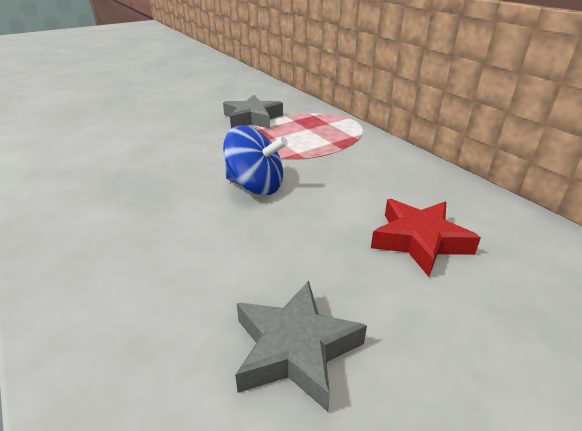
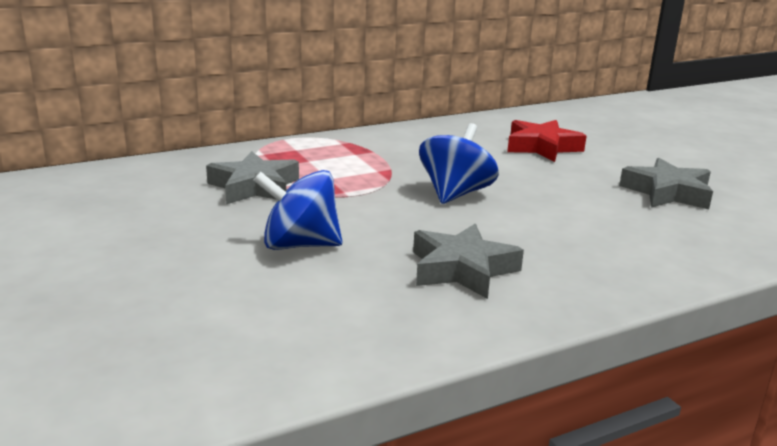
camera: 85 degrees left, 10 degrees down
none -> blue spinning top [253,170,342,250]
none -> grey star [413,224,524,299]

